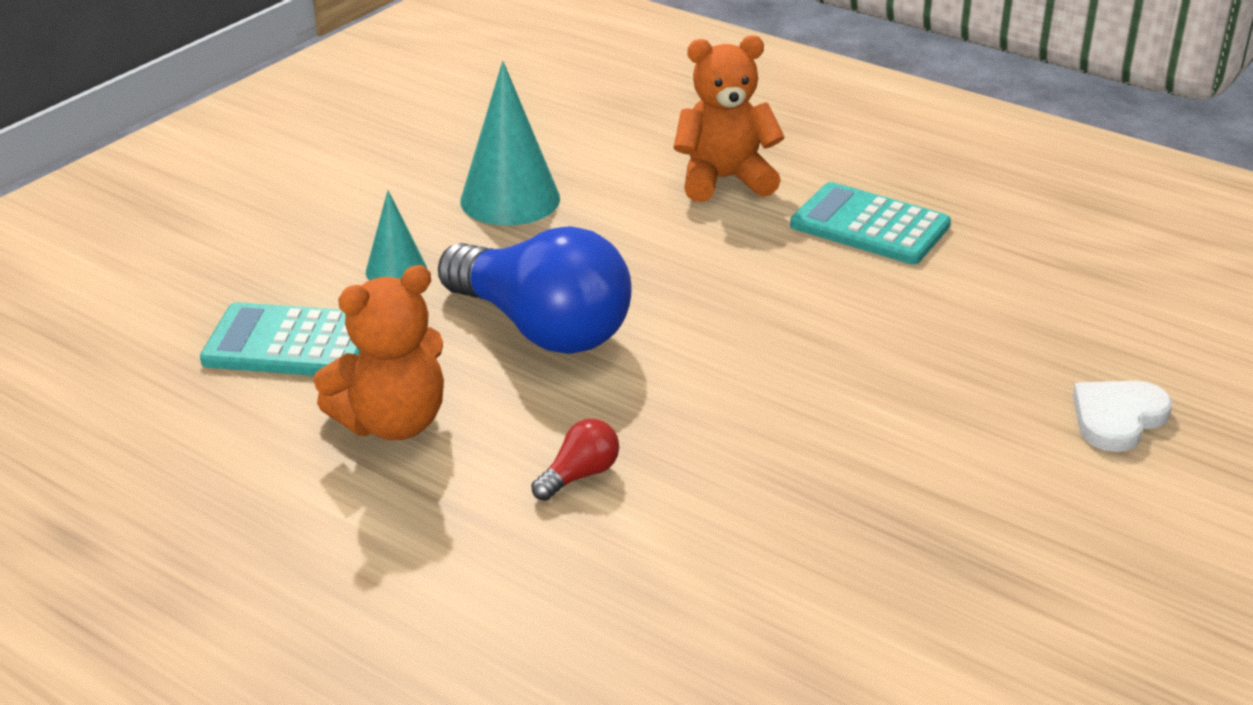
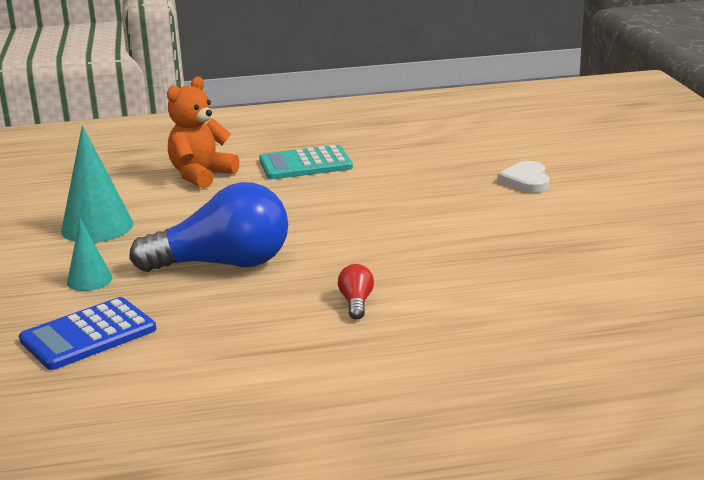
camera: 45 degrees left, 10 degrees down
turquoise calculator [200,302,361,376] -> blue calculator [19,297,156,370]
orange teddy bear [314,265,444,440] -> none

